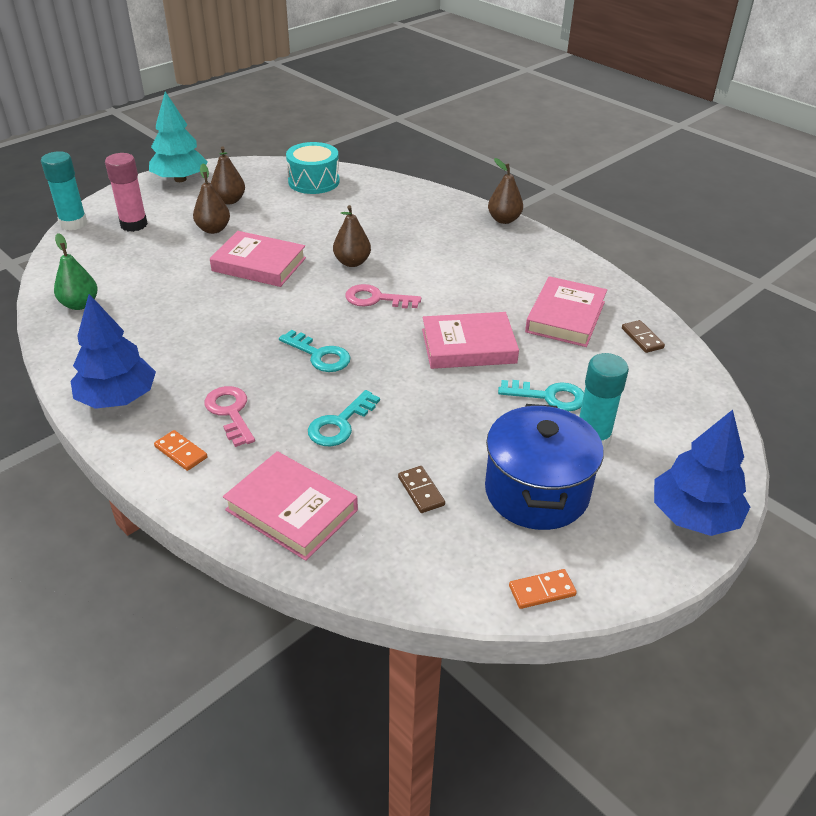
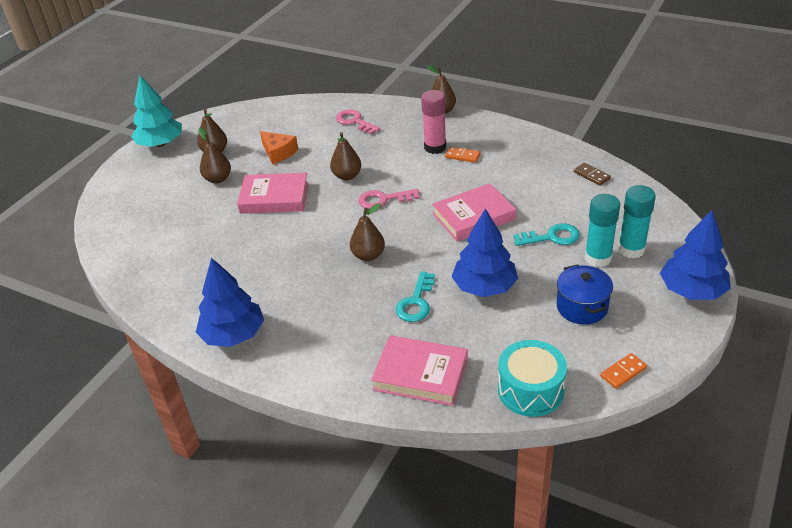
camera: 15 degrees left, 0 degrees up
turquoise glue stick [41,151,87,230] -> turquoise glue stick moved to [618,185,656,258]
green pear [54,233,98,310] -> none
pink glue stick [105,153,148,232] -> pink glue stick moved to [421,90,446,154]
orange domino [154,430,207,471] -> orange domino moved to [445,147,481,163]
pink key [205,386,255,447] -> pink key moved to [336,109,380,135]
turquoise key [279,330,351,372] -> brown pear [350,203,385,261]
turquoise drum [286,142,340,194] -> turquoise drum moved to [498,340,567,417]
brown domino [398,466,445,513] -> none
blue pot [485,404,604,530] -> blue pot [557,264,613,324], size x0.65
pink book [525,276,607,347] -> none
none -> orange cheese [260,131,298,165]
none -> blue tree [452,208,518,297]

